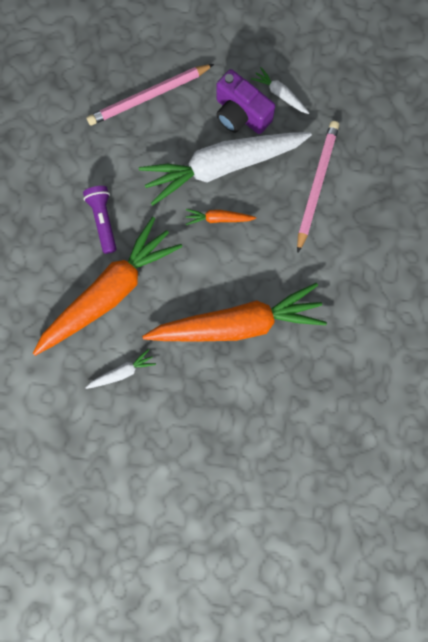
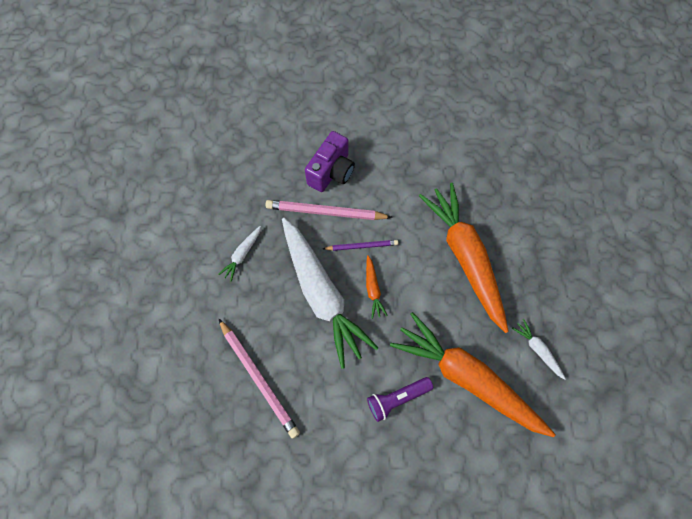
camera: 100 degrees left, 10 degrees down
purple camera [216,69,275,134] -> purple camera moved to [305,131,355,192]
none -> purple pencil [323,240,399,251]

